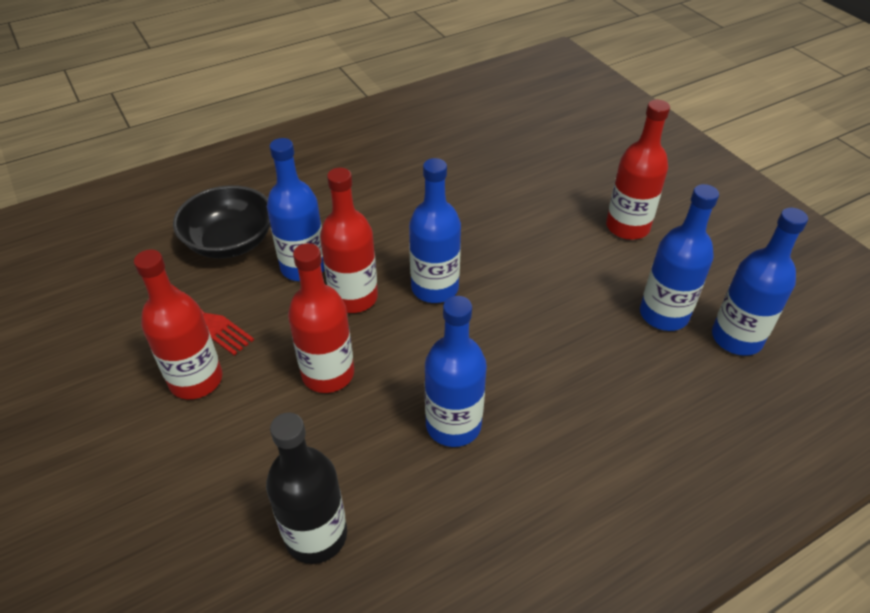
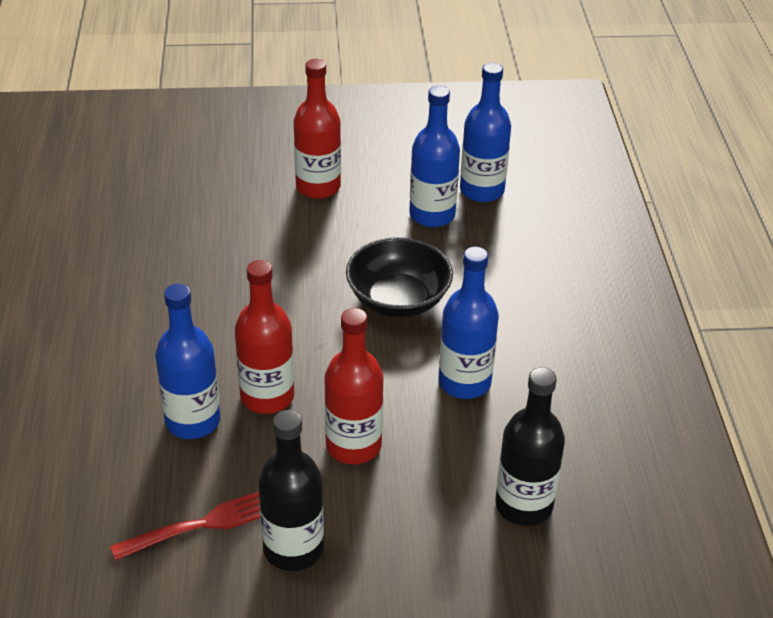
camera: 65 degrees left, 5 degrees down
red bottle [134,250,222,399] -> black bottle [258,410,324,571]
black bowl [173,185,270,259] -> black bowl moved to [346,237,453,317]
blue bottle [409,158,461,303] -> none

